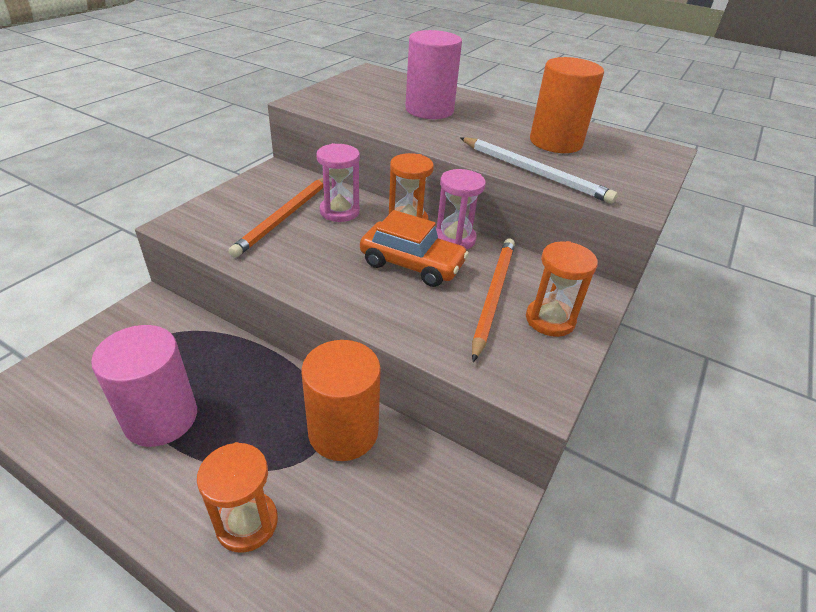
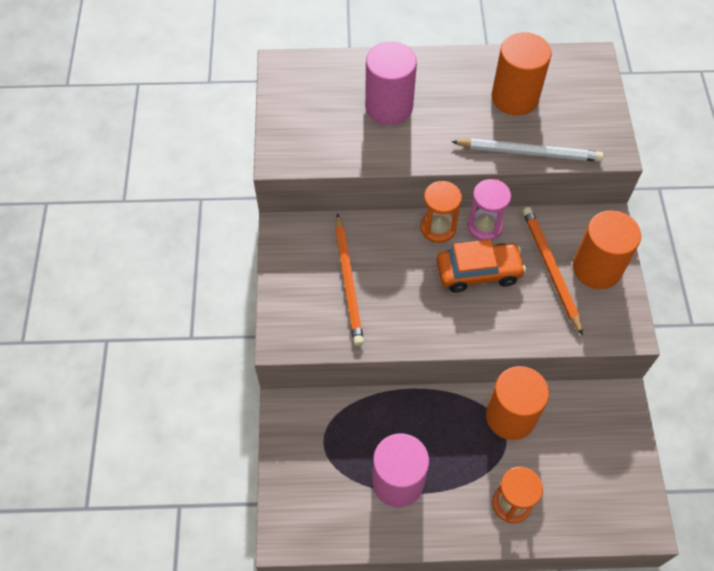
camera: 30 degrees left, 20 degrees up
pink hourglass [316,143,360,222] -> none
orange hourglass [526,241,598,337] -> orange cylinder [573,210,641,289]

